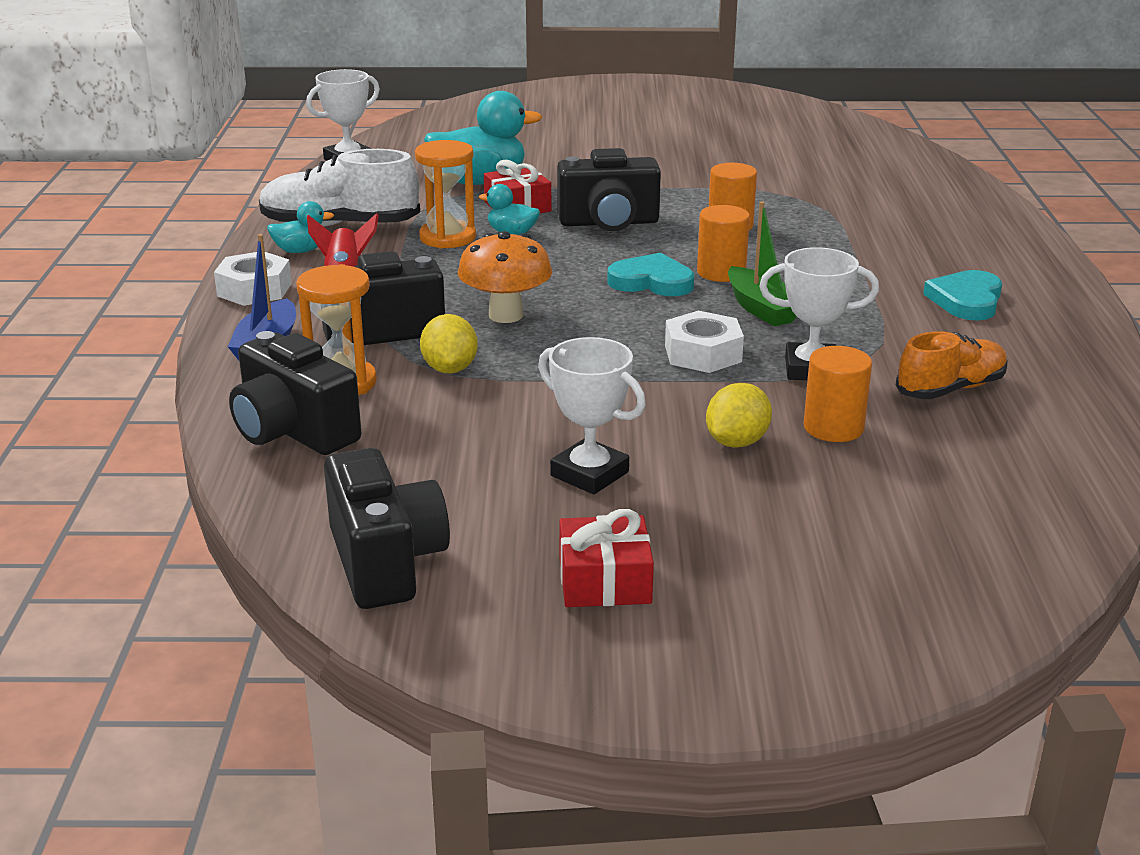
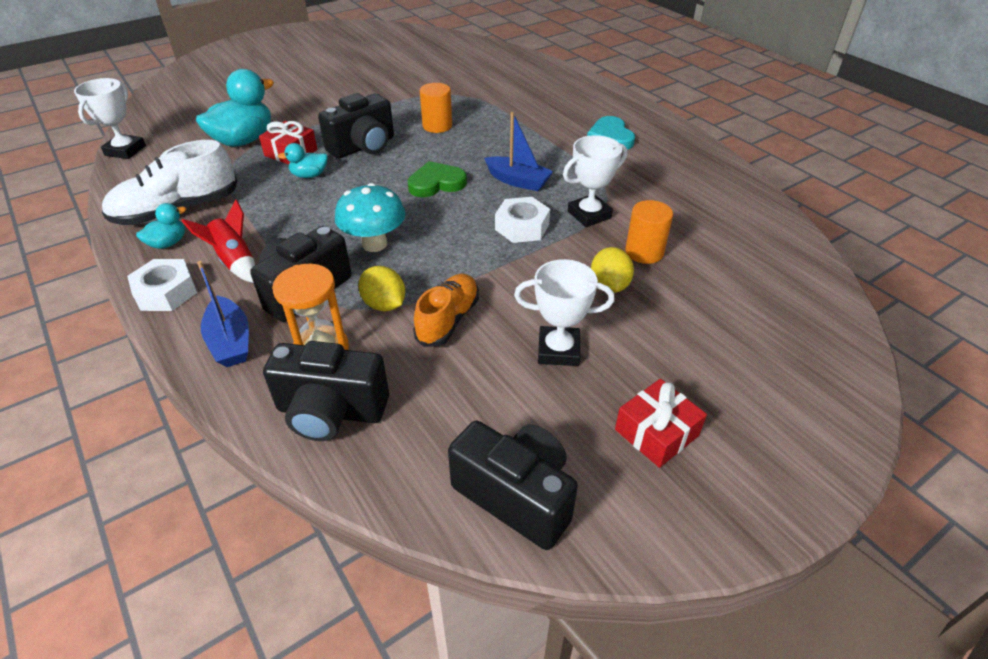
camera: 35 degrees left, 15 degrees up
orange hourglass [415,140,476,249] -> none
orange mushroom [458,231,552,323] -> turquoise mushroom [335,183,405,252]
turquoise heart [607,253,694,296] -> green heart [408,161,467,197]
orange cylinder [697,205,750,282] -> none
green boat [728,201,797,326] -> blue boat [484,112,553,191]
orange shoe [896,331,1008,399] -> orange shoe moved to [413,274,479,347]

